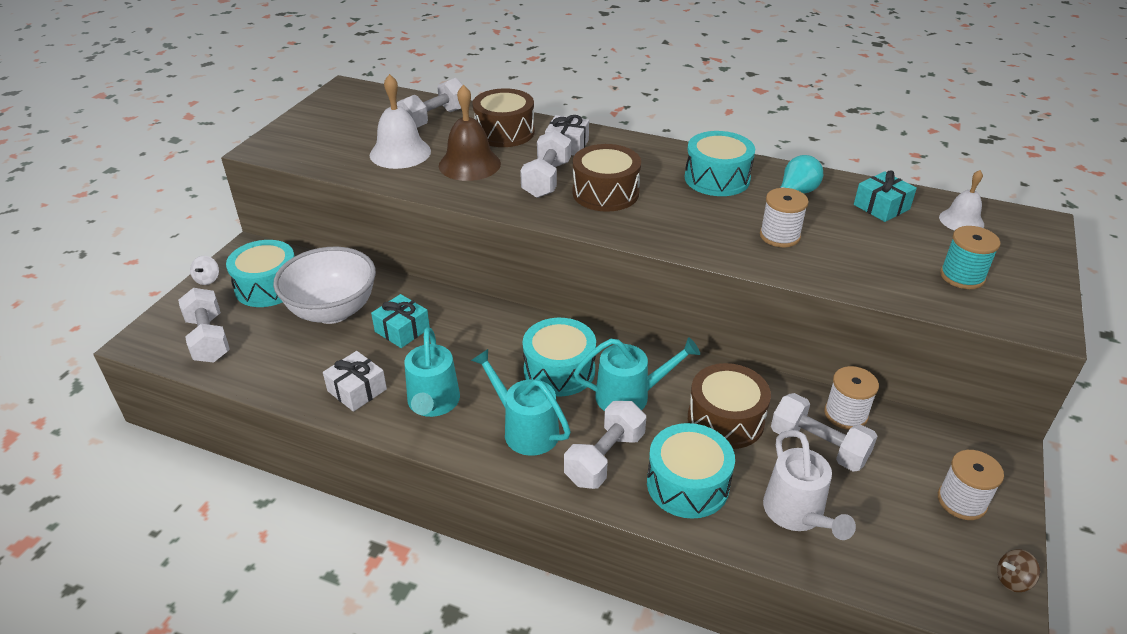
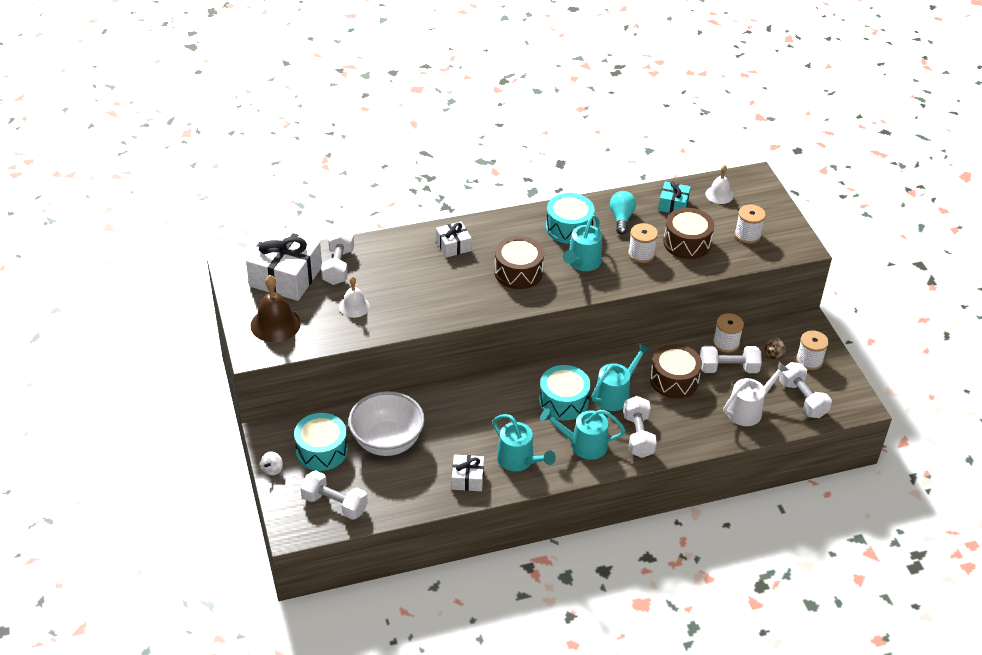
camera: 40 degrees left, 5 degrees up
white spinning top [190,256,219,285] -> white spinning top turned 60 degrees clockwise [261,452,283,475]
white bell [370,74,431,169] -> white bell [339,276,370,318], size x0.62
turquoise gift [371,294,430,348] -> none
brown bell [439,85,501,181] -> brown bell moved to [251,275,301,342]
brown drum [472,88,535,147] -> brown drum moved to [663,208,714,259]
white dumbbell [520,130,571,198] -> white dumbbell moved to [779,362,832,418]
turquoise drum [647,423,735,519] -> none
white watering can [763,430,856,540] -> white watering can turned 75 degrees counterclockwise [723,362,789,426]
turquoise spool [940,226,1000,289] -> white spool [735,205,766,244]
brown spinning top [997,549,1040,592] -> brown spinning top moved to [765,338,786,360]
none -> white gift [246,228,322,301]
none -> turquoise watering can [563,215,602,271]

